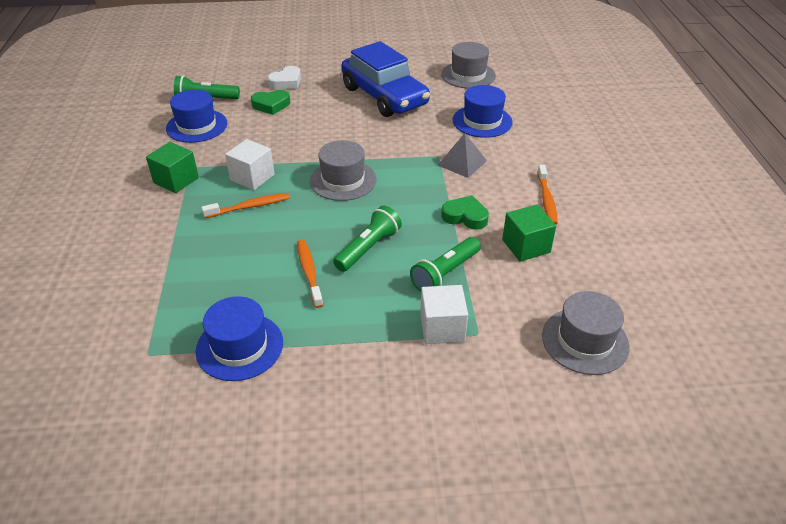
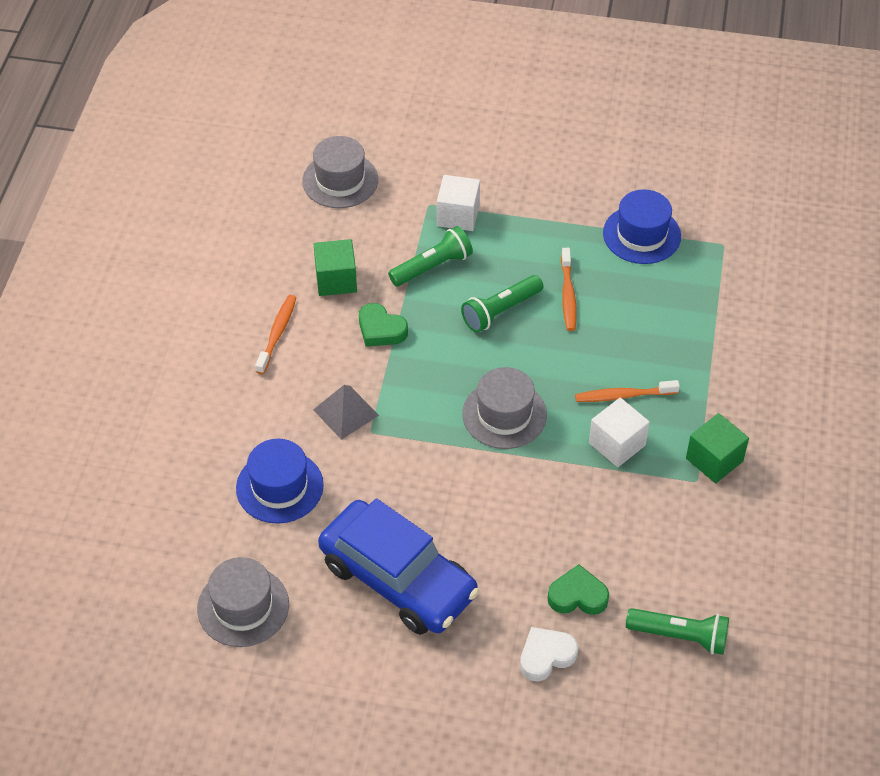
camera: 165 degrees left, 10 degrees up
blue hat [166,89,227,143] -> none
blue car [341,41,430,117] -> blue car turned 150 degrees clockwise [318,498,479,635]

